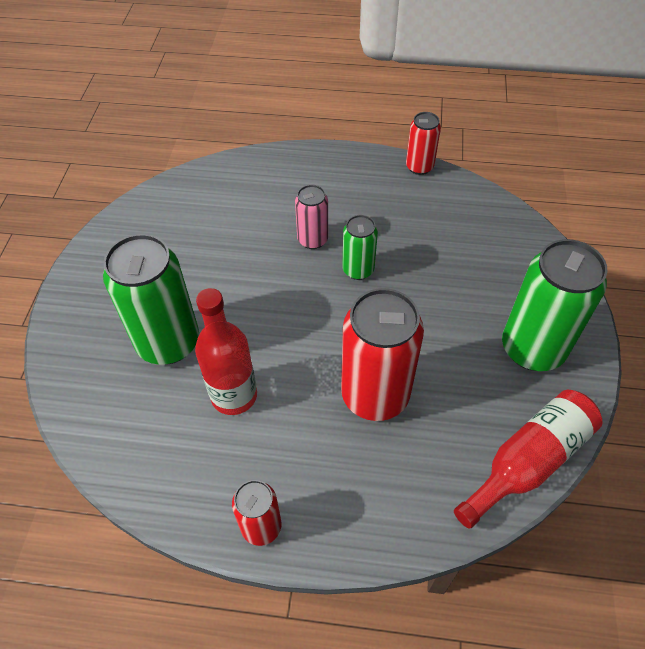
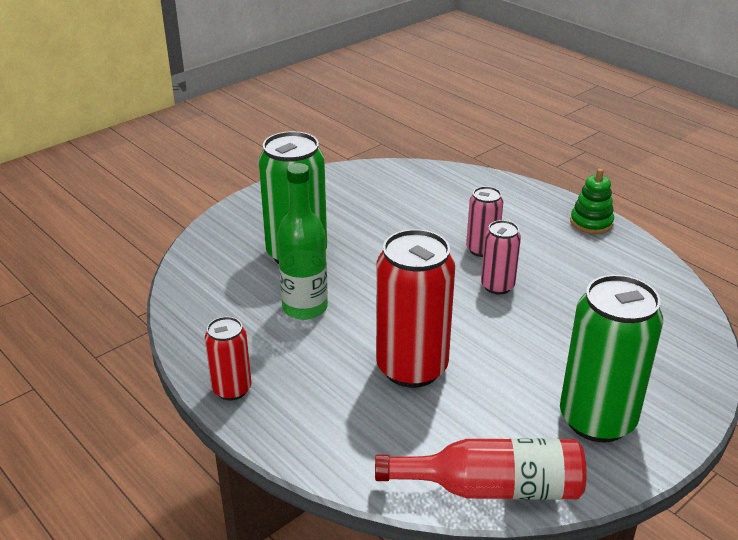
camera: 40 degrees right, 20 degrees down
red bottle [195,288,257,415] -> green bottle [277,163,328,320]
green can [342,215,378,280] -> pink can [481,220,521,295]
red can [406,112,441,175] -> none
none -> green stacking toy [570,169,614,234]

